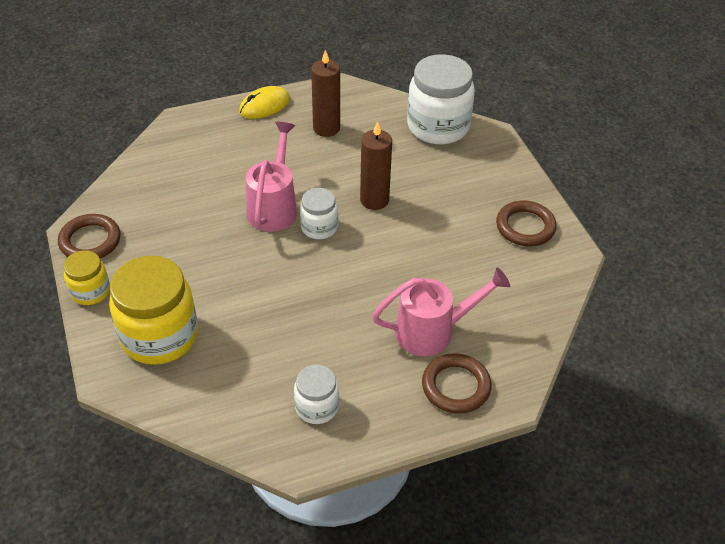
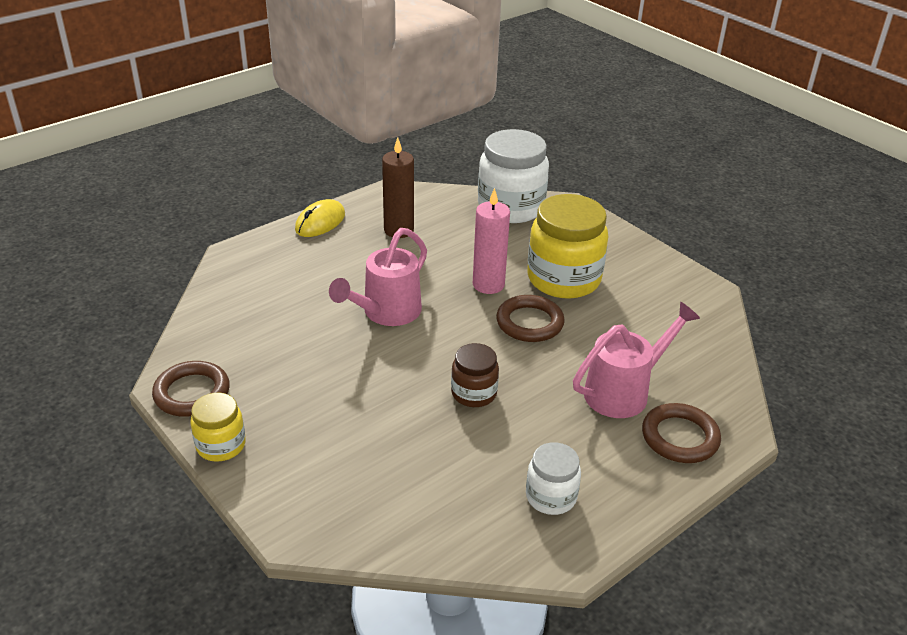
camera: 20 degrees left, 10 degrees down
yellow jar [109,256,198,365] -> yellow jar moved to [527,194,608,299]
pink watering can [246,122,297,232] -> pink watering can turned 135 degrees counterclockwise [329,228,427,326]
white jar [300,188,338,239] -> none
brown candle [360,121,392,210] -> pink candle [473,188,510,294]
brown ring [496,200,557,246] -> brown ring moved to [496,295,565,342]
none -> brown jar [451,343,499,407]

